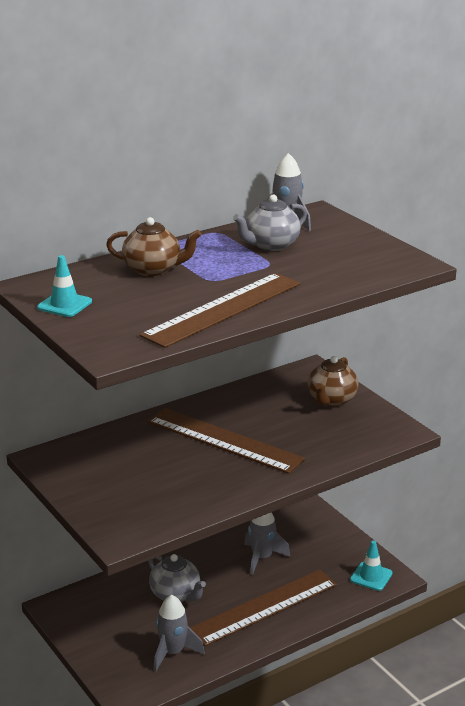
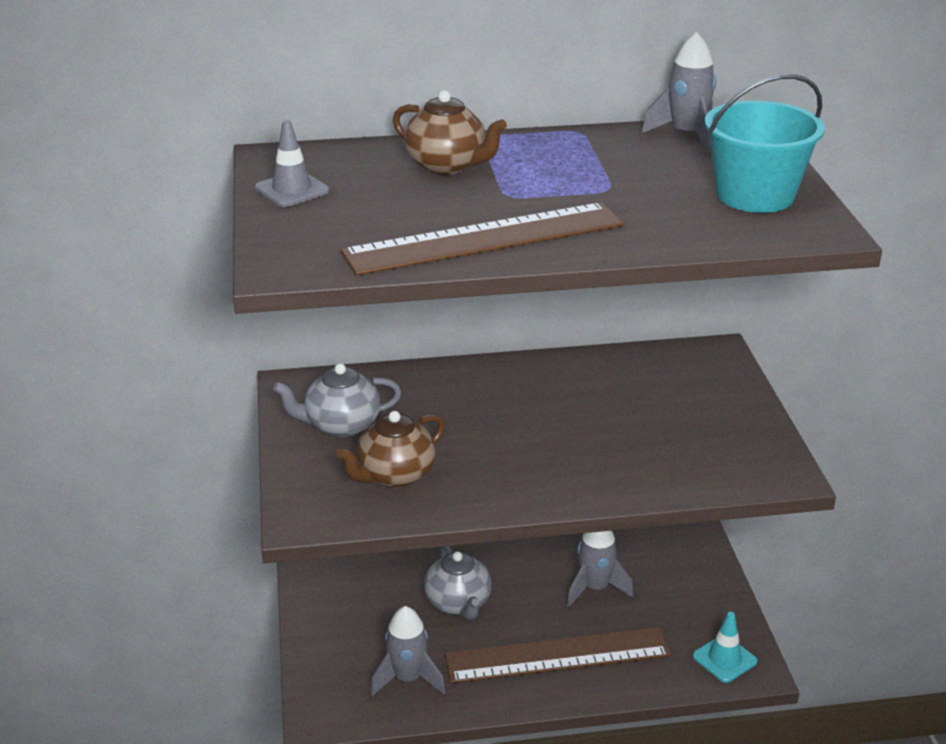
camera: 25 degrees right, 5 degrees up
turquoise traffic cone [37,255,92,317] -> grey traffic cone [255,120,330,207]
brown ruler [147,408,305,474] -> none
grey teapot [233,194,307,251] -> grey teapot moved to [273,363,402,437]
brown teapot [307,356,359,407] -> brown teapot moved to [336,411,445,488]
none -> turquoise bucket [705,74,825,213]

